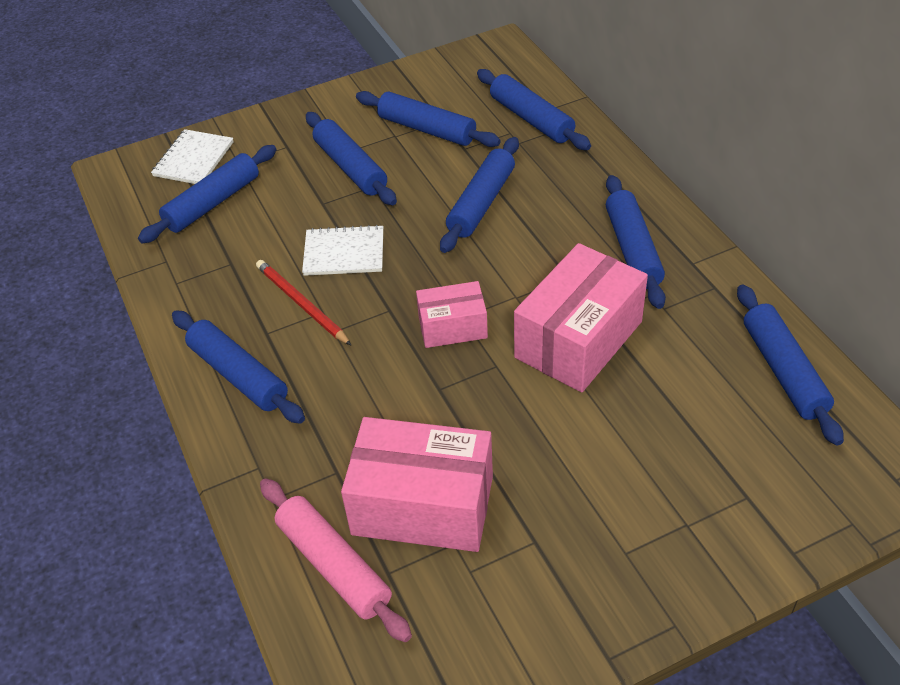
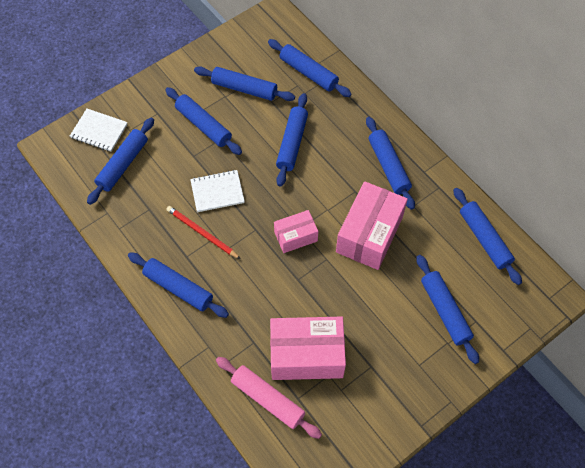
camera: 15 degrees left, 15 degrees up
white notebook [151,129,234,184] -> white notebook turned 75 degrees counterclockwise [70,109,128,152]
none -> blue rolling pin [417,255,479,364]

